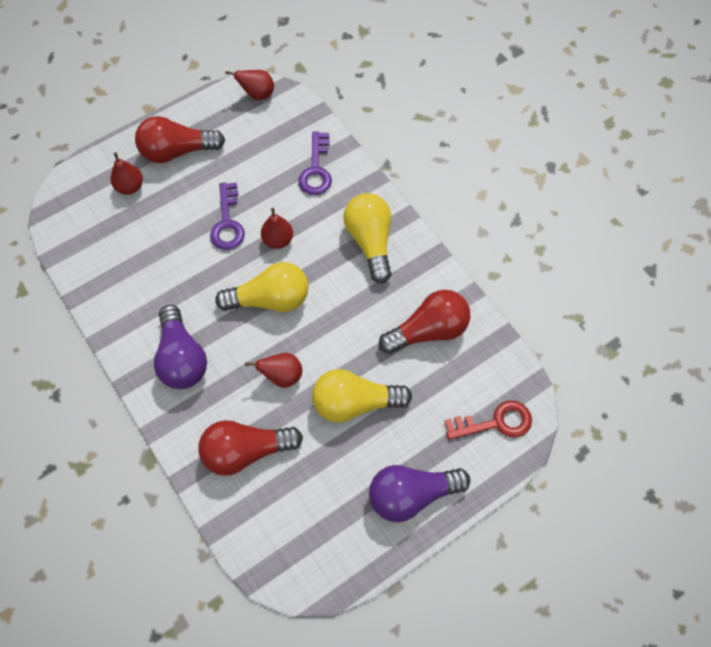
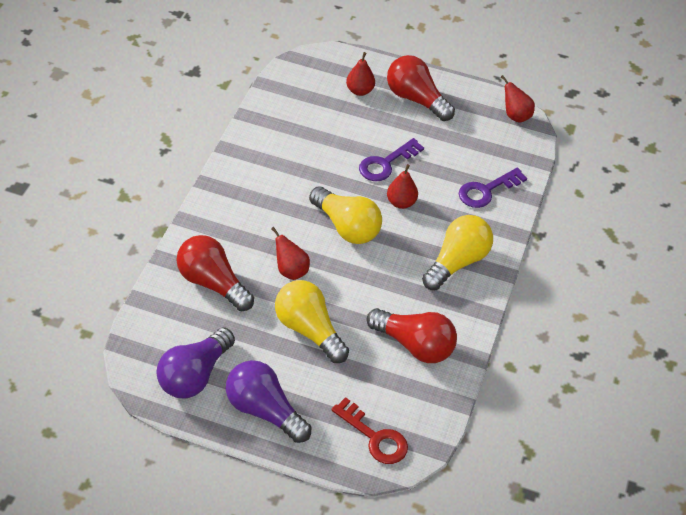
camera: 50 degrees right, 15 degrees down
purple light bulb [154,305,207,389] -> purple light bulb moved to [157,328,235,398]

